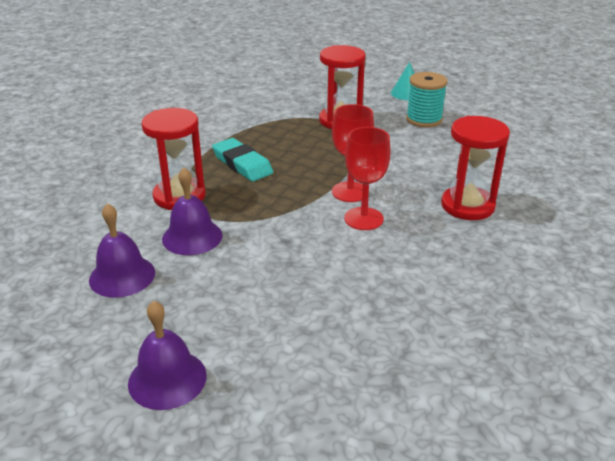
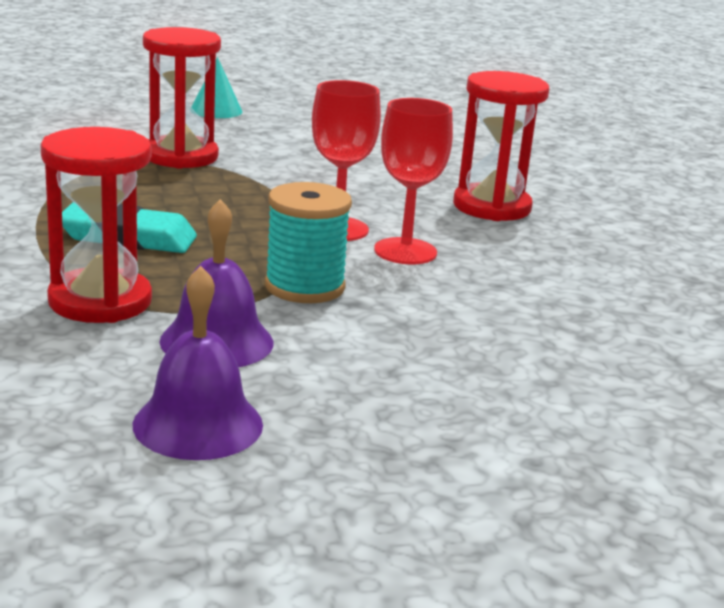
camera: 45 degrees left, 10 degrees down
purple bell [128,301,207,410] -> none
turquoise spool [406,72,447,128] -> turquoise spool moved to [265,182,352,303]

